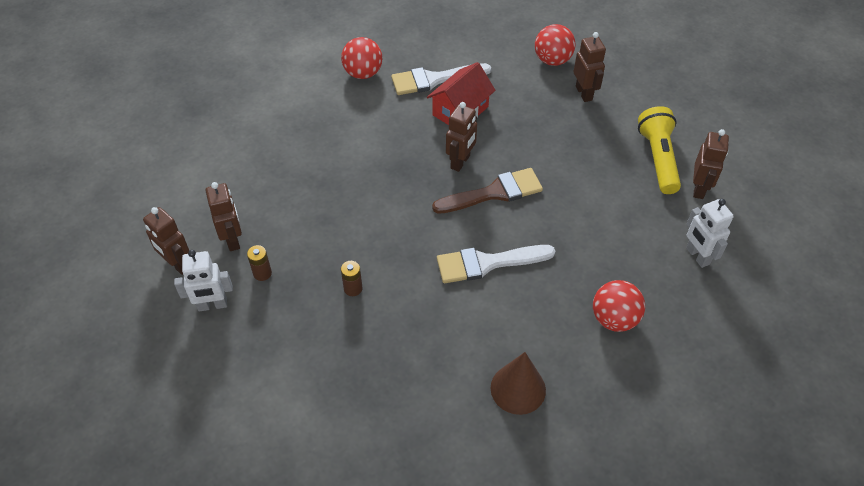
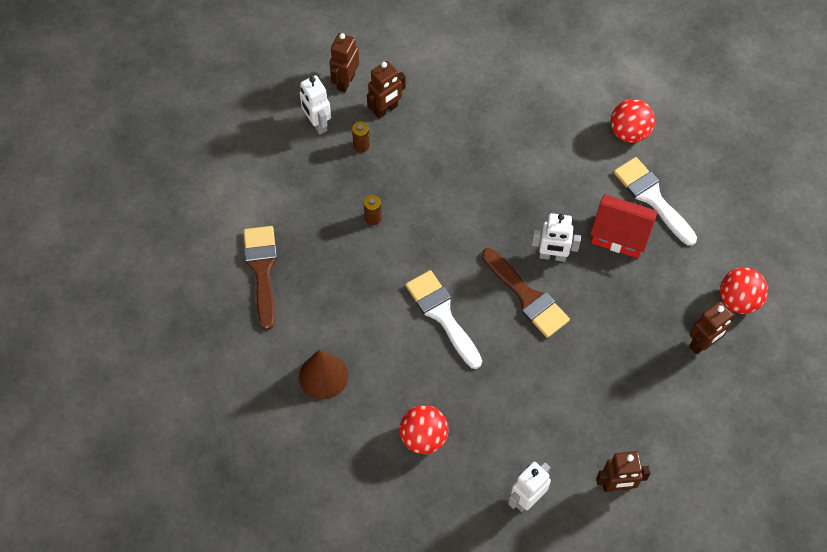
camera: 70 degrees right, 10 degrees up
brown robot [446,102,477,172] -> white robot [532,213,581,262]
yellow flashlight [638,106,681,194] -> none
none -> brown brush [243,226,277,330]

